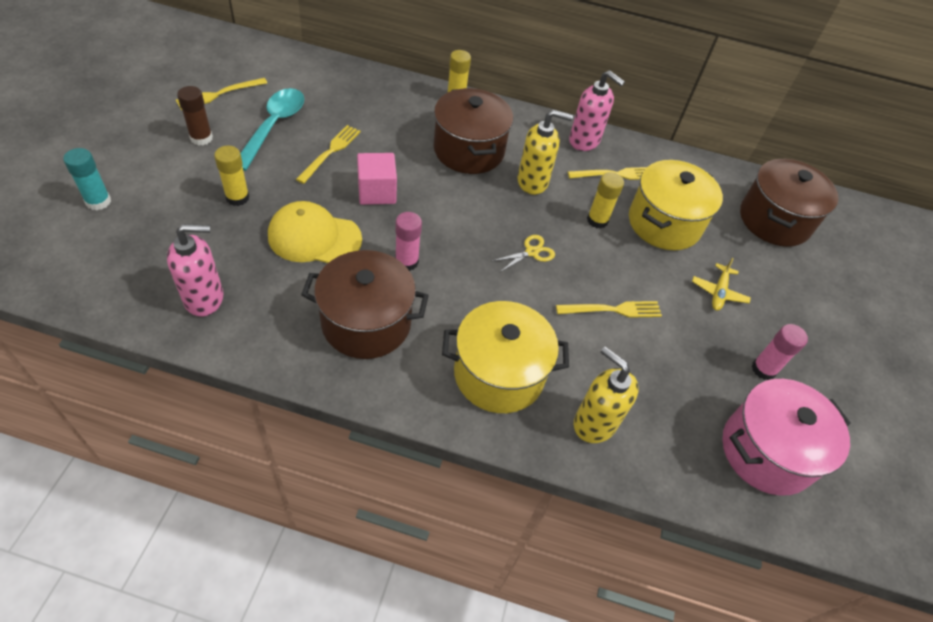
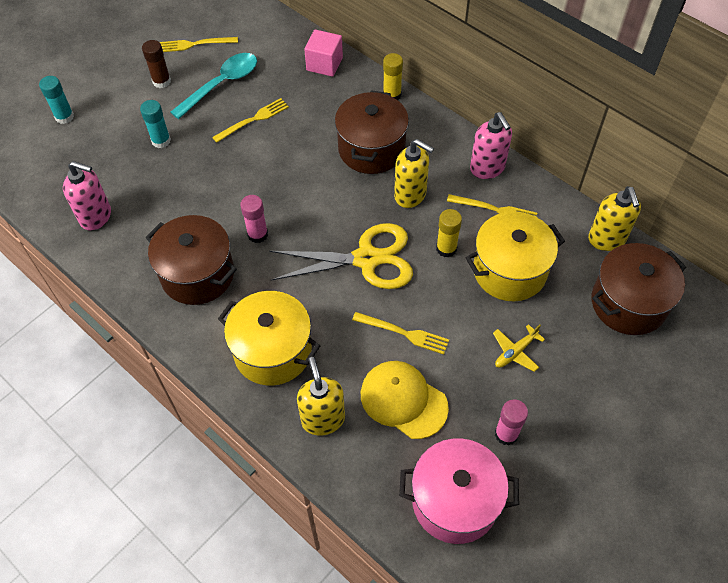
camera: 35 degrees right, 5 degrees up
yellow glue stick [214,146,250,206] -> turquoise glue stick [140,100,171,148]
yellow cap [268,201,362,263] -> yellow cap moved to [361,361,449,439]
pink cube [357,153,397,205] -> pink cube moved to [304,30,343,77]
yellow scissors [492,235,555,273] -> yellow scissors [269,223,413,289], size x2.38
none -> yellow soap dispenser [588,186,641,251]

